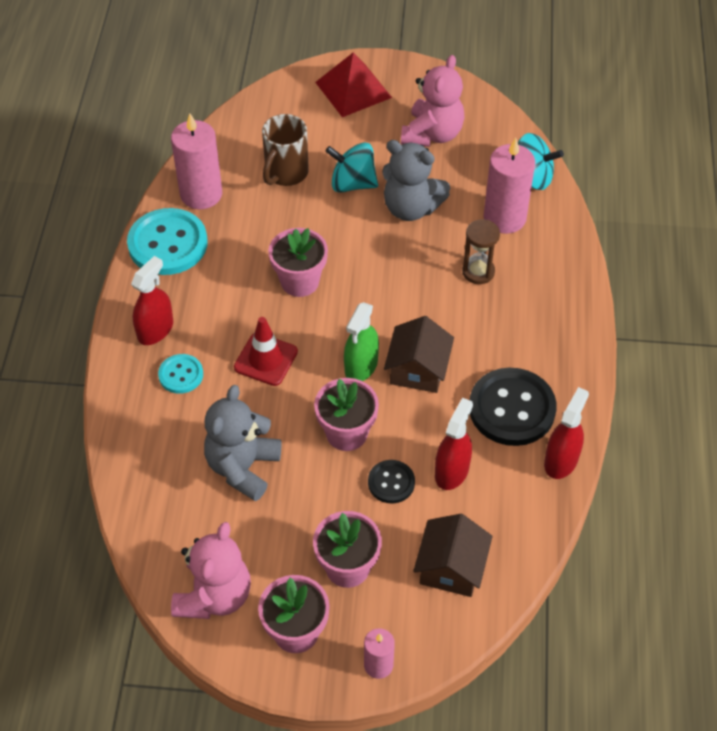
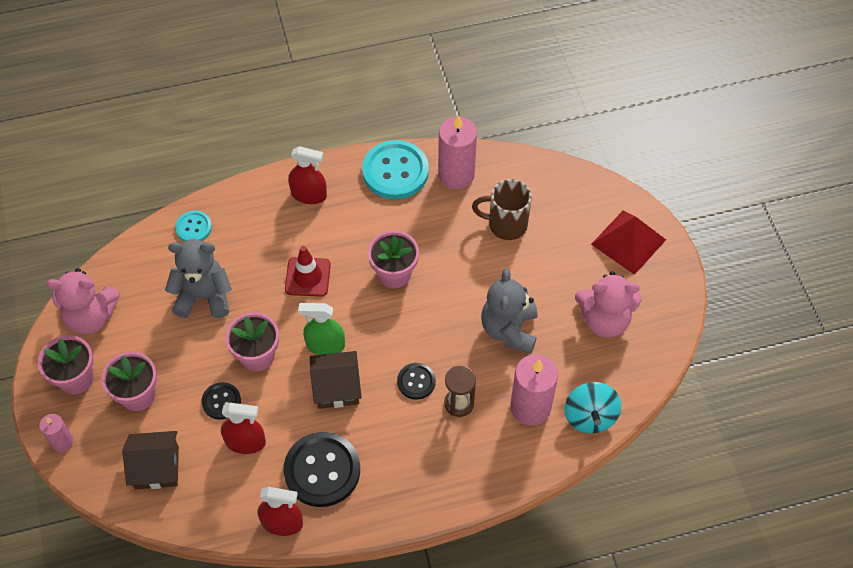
camera: 70 degrees right, 5 degrees up
turquoise button [158,354,203,394] -> turquoise button moved to [175,211,212,241]
turquoise spinning top [325,143,378,193] -> none
none -> black button [397,363,436,400]

